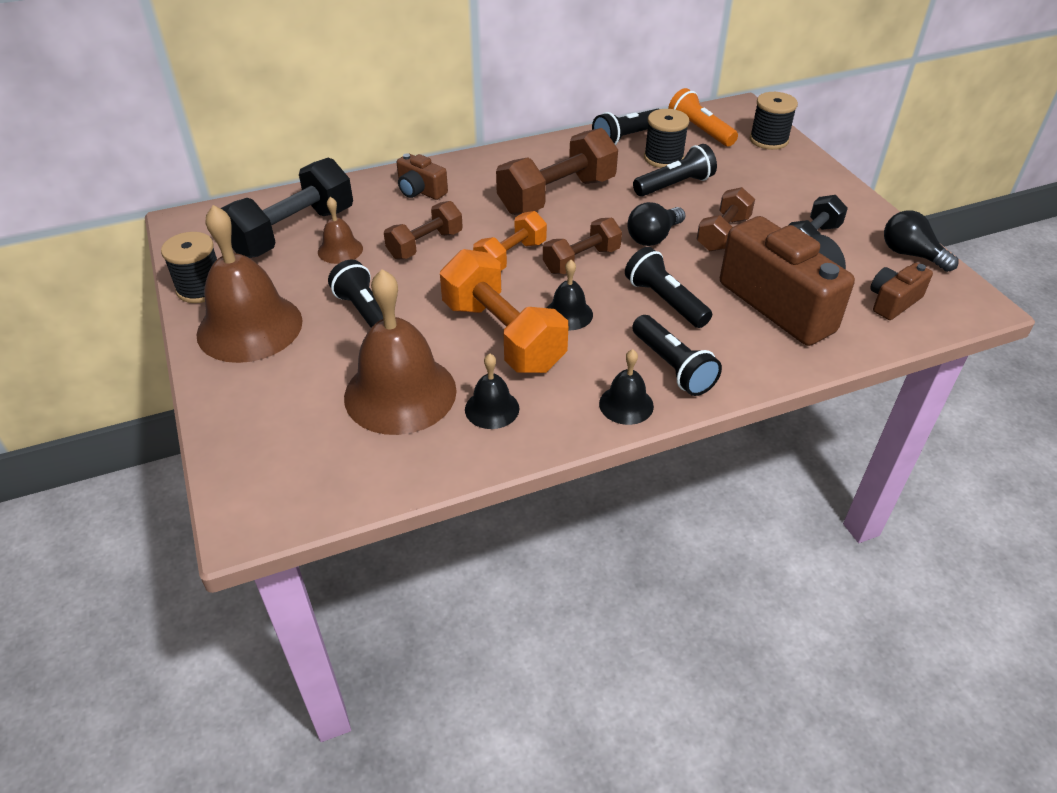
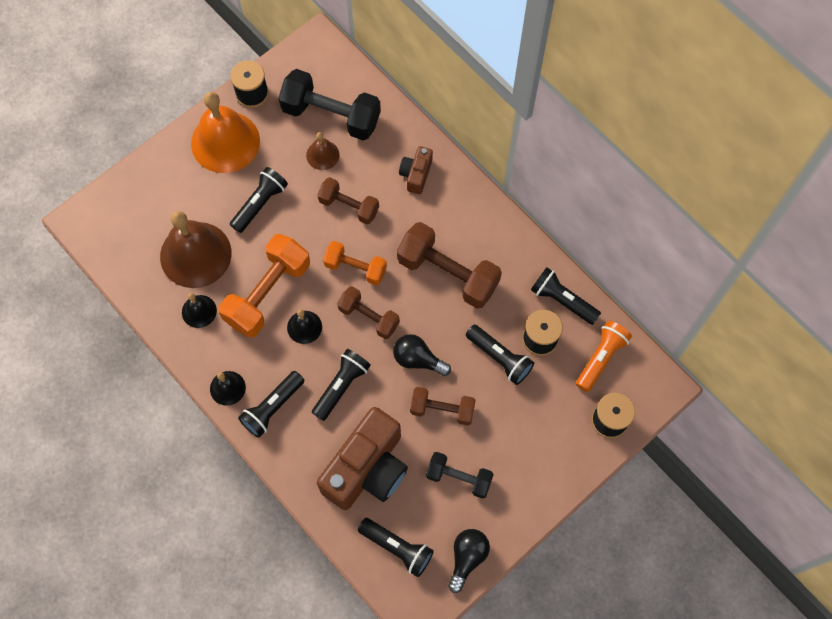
camera: 70 degrees right, 25 degrees up
brown bell [197,205,303,363] -> orange bell [191,92,260,173]
brown camera [870,263,933,320] -> black flashlight [358,518,434,577]

